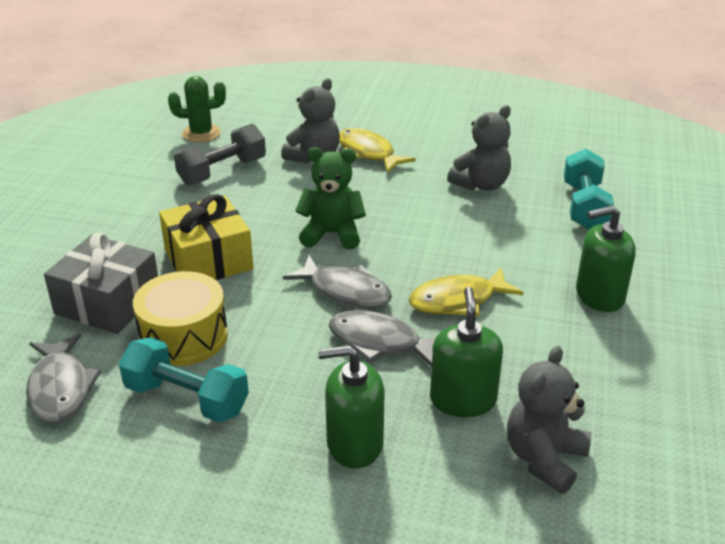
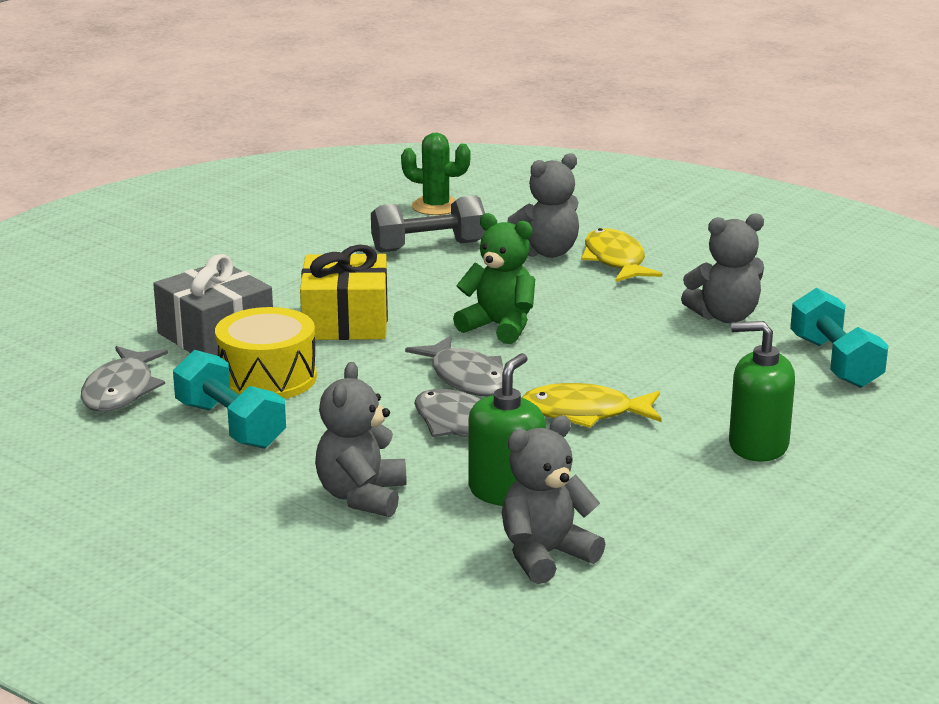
camera: 25 degrees right, 10 degrees down
green soap dispenser [318,345,385,469] -> grey teddy bear [315,362,406,517]
turquoise dumbbell [564,149,614,230] -> turquoise dumbbell turned 45 degrees counterclockwise [790,288,888,388]

